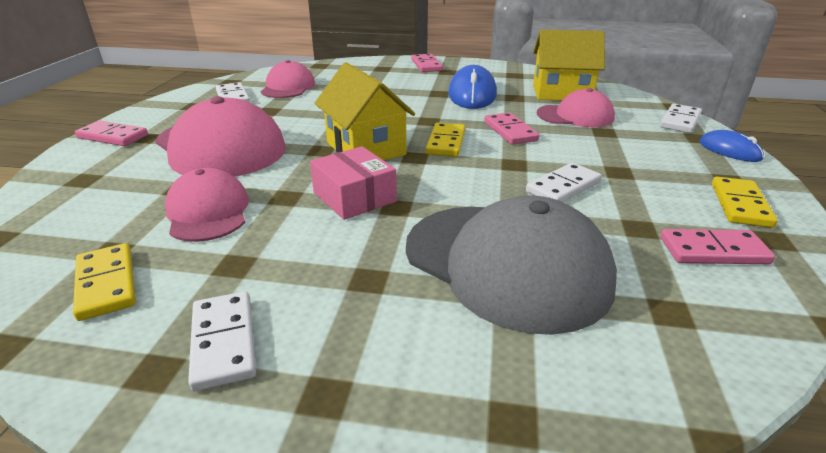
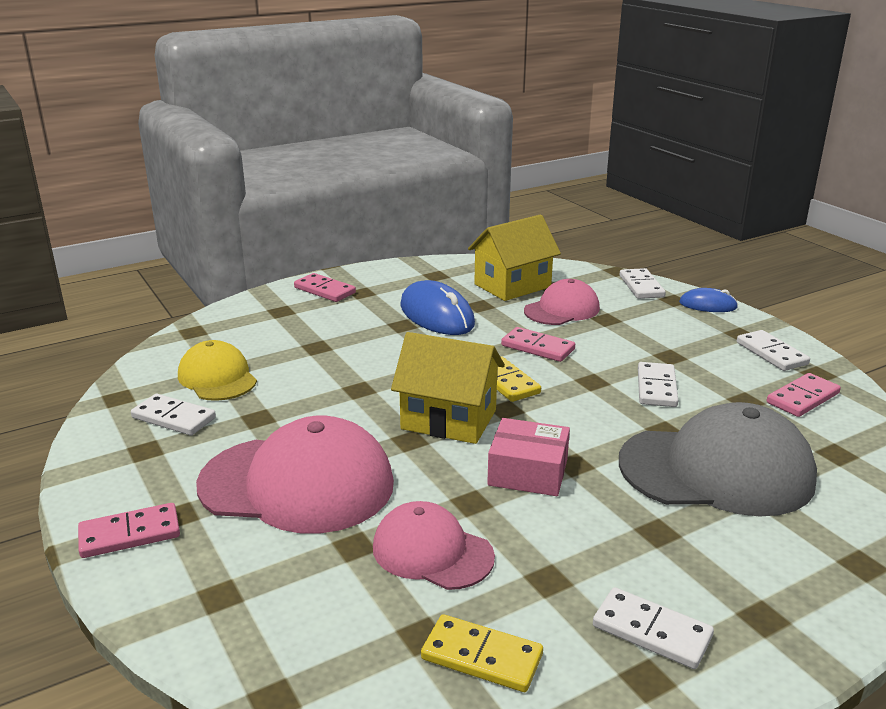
camera: 40 degrees left, 5 degrees down
pink cap [260,60,315,98] -> yellow cap [178,340,257,401]
yellow domino [712,177,778,228] -> white domino [737,330,810,371]

